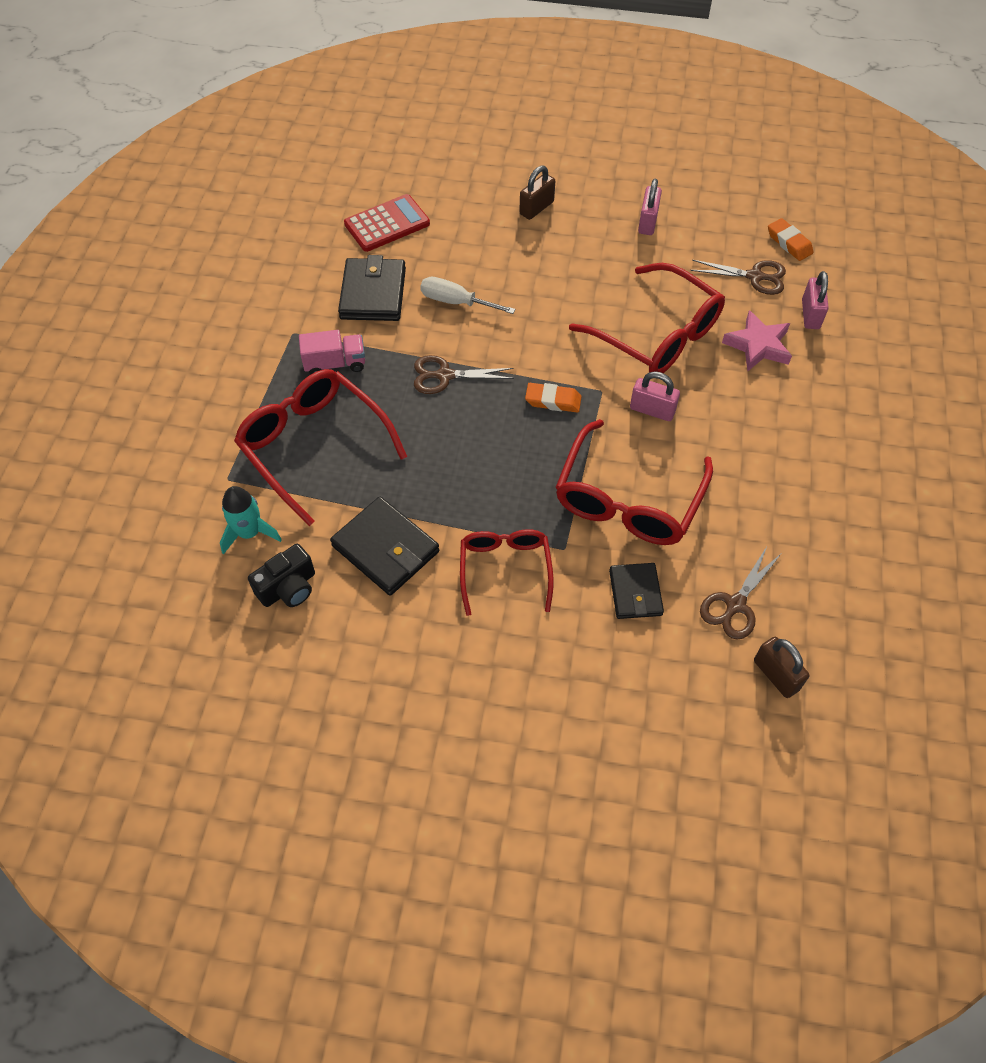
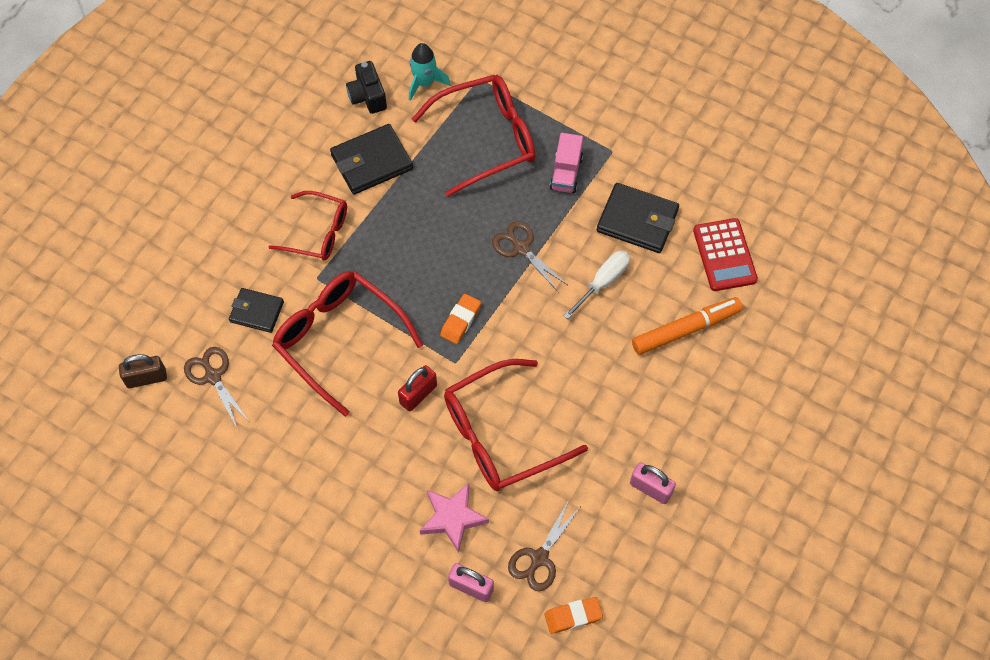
camera: 110 degrees right, 5 degrees up
brown scissors [414,355,514,394] -> brown scissors turned 60 degrees counterclockwise [492,221,567,292]
brown padlock [519,165,555,220] -> none
pink padlock [630,371,680,421] -> red padlock [398,365,437,412]
none -> orange marker [632,297,743,355]

